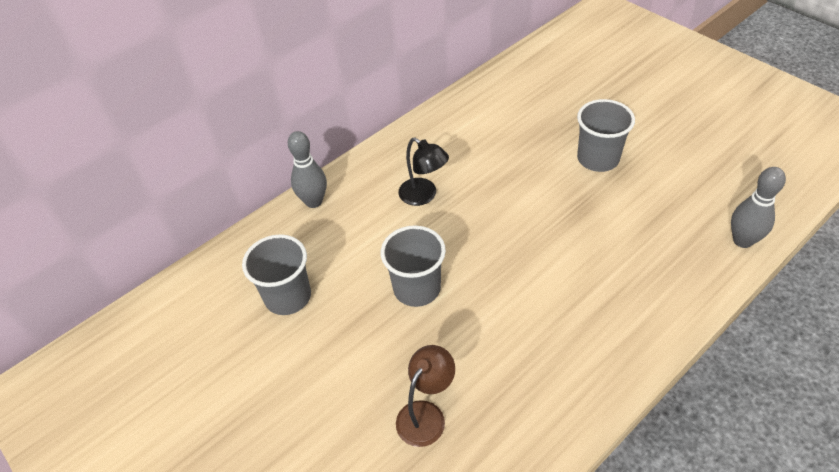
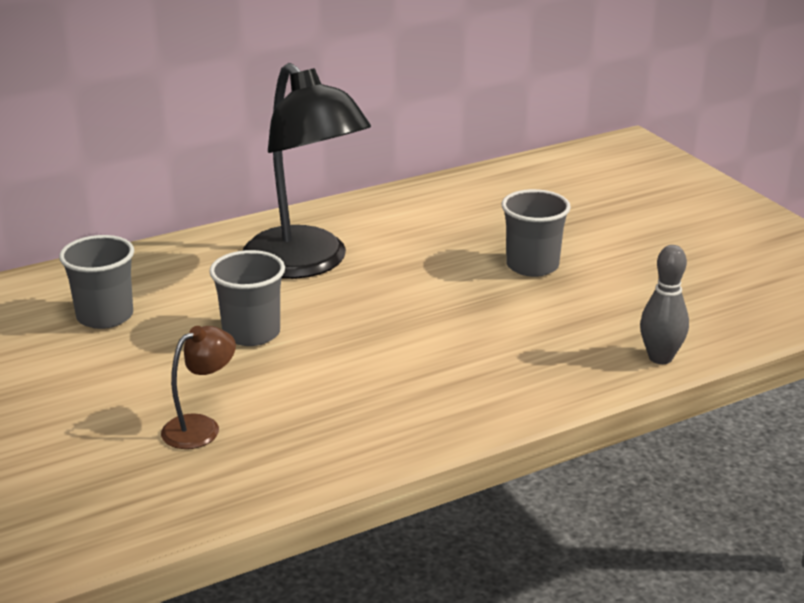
camera: 10 degrees right, 20 degrees down
grey bowling pin [288,131,327,208] -> none
black lamp [398,138,449,206] -> black lamp [243,63,371,279], size x2.24

